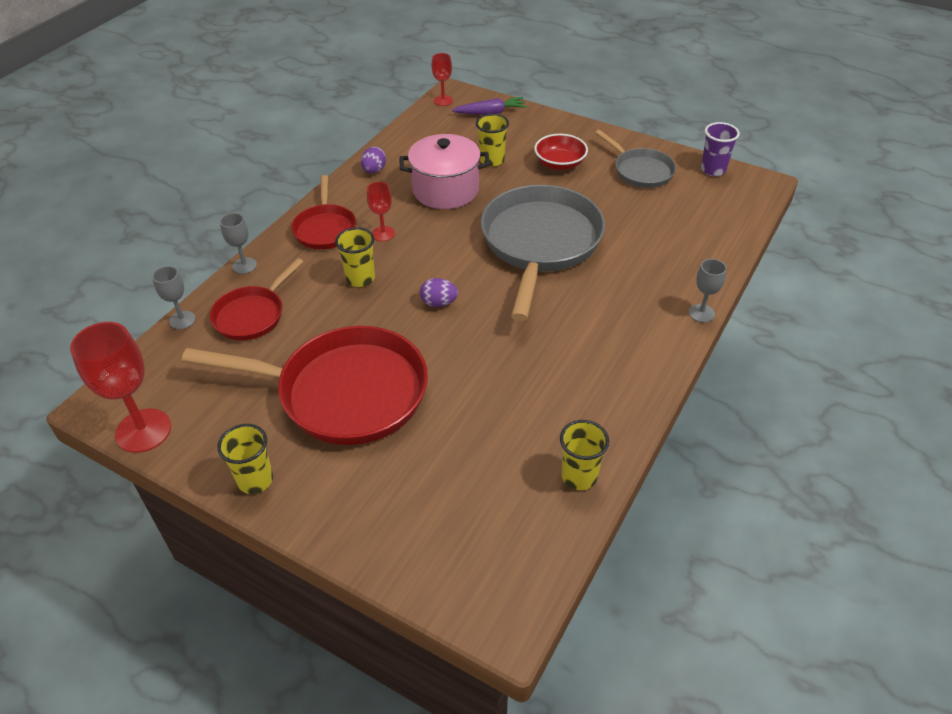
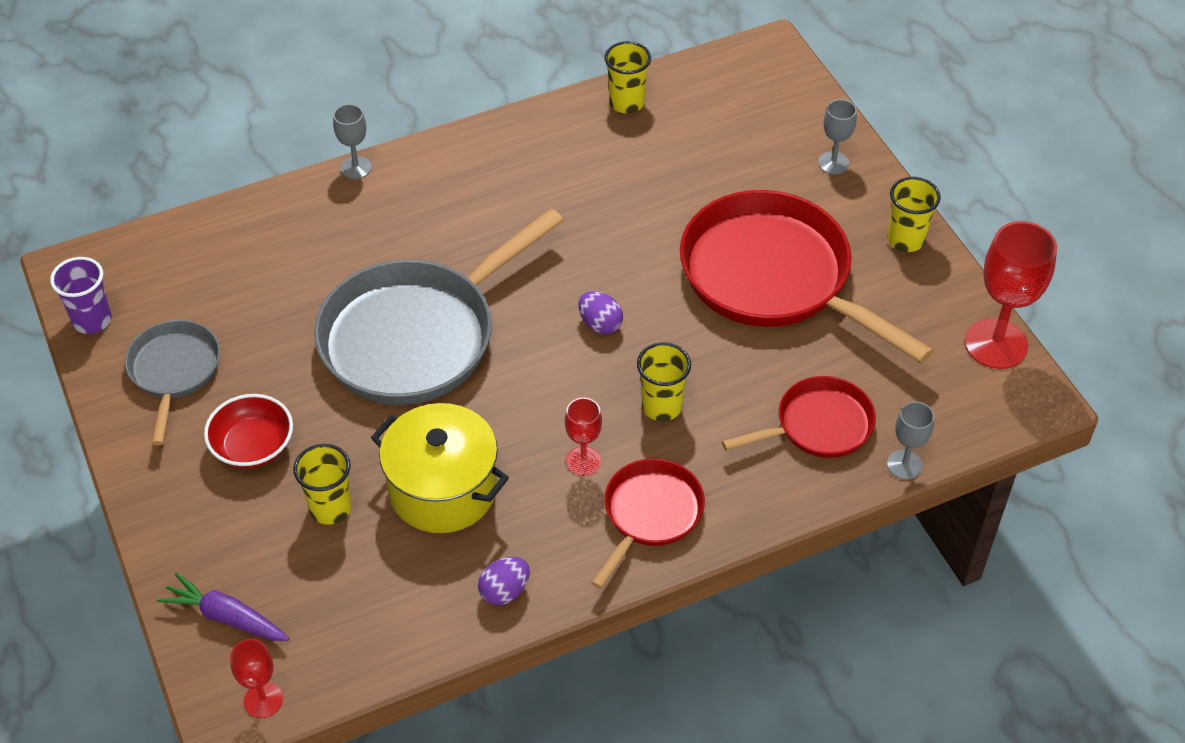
camera: 145 degrees left, 5 degrees up
grey goblet [220,213,257,274] -> grey goblet moved to [818,99,857,174]
pink pot [400,134,490,209] -> yellow pot [371,403,509,533]

